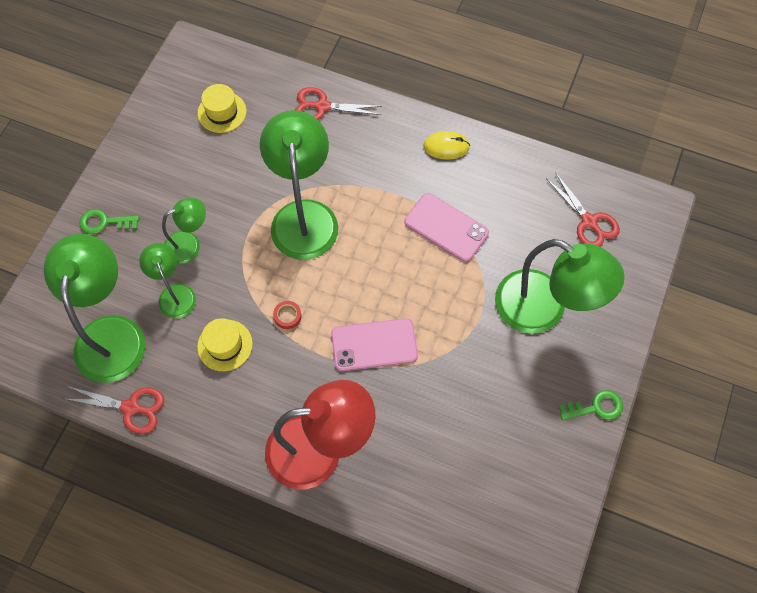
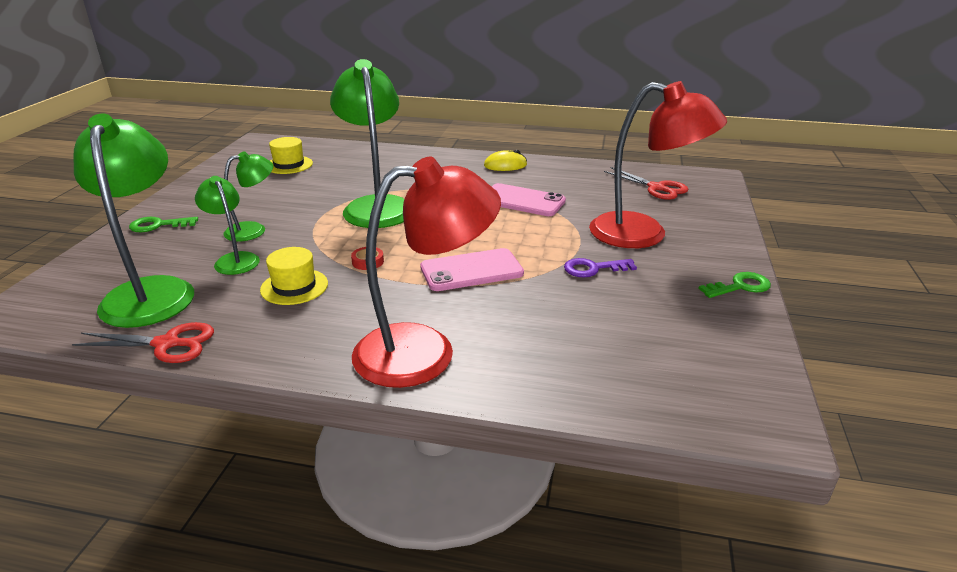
camera: 10 degrees left, 35 degrees down
red scissors [295,87,382,120] -> none
green lamp [495,239,625,334] -> red lamp [589,81,727,248]
none -> purple key [564,258,637,278]

